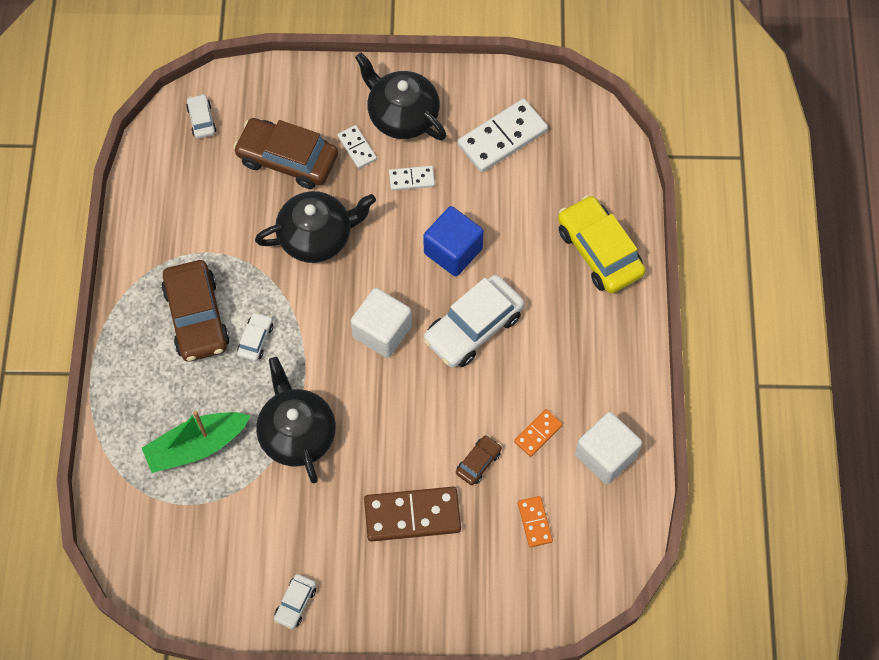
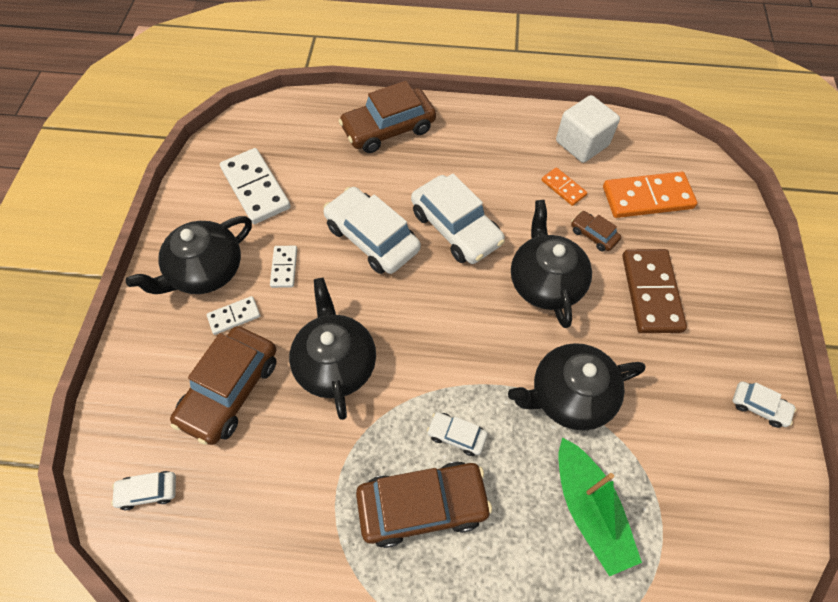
camera: 85 degrees left, 5 degrees down
white cube [351,288,412,358] -> none
blue cube [423,206,484,276] -> white car [324,187,421,274]
orange domino [518,496,553,547] -> orange domino [603,172,697,218], size x1.92
yellow car [558,195,646,294] -> brown car [339,81,436,153]
none -> black teapot [511,200,592,328]

